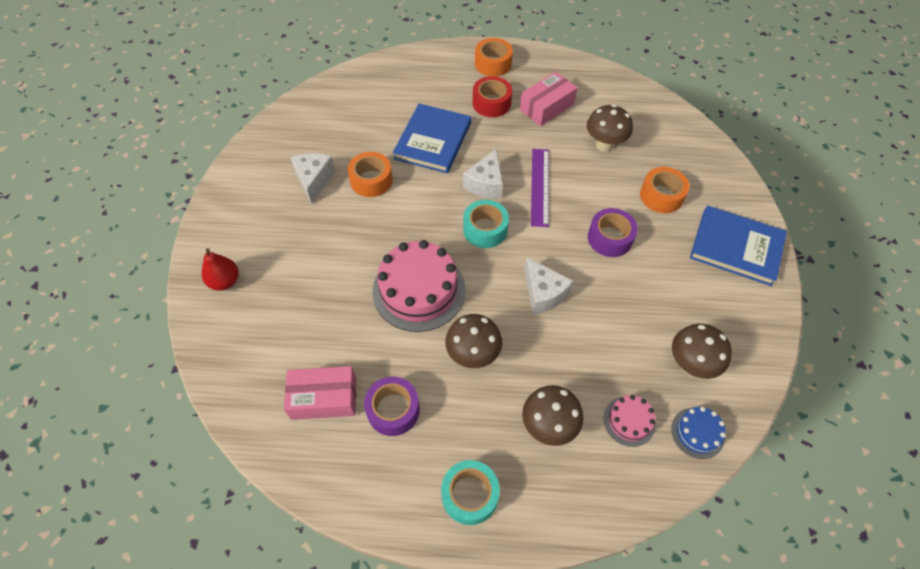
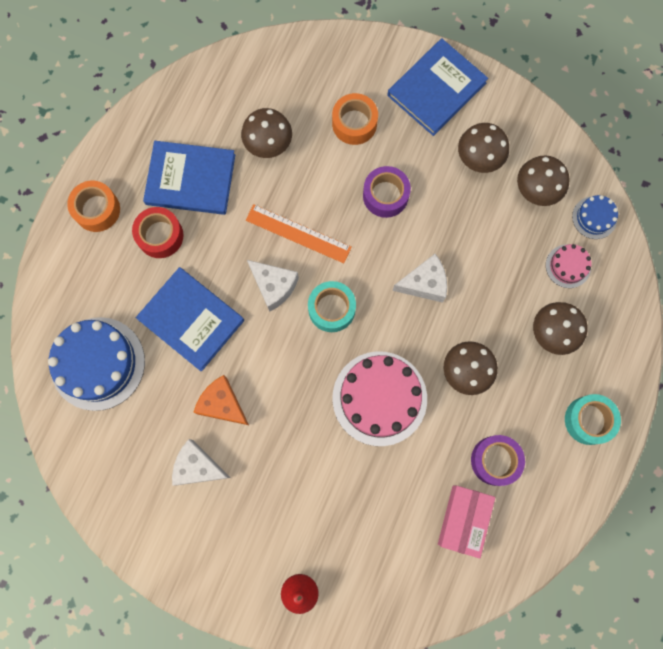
camera: 70 degrees left, 20 degrees up
orange tape [348,152,393,197] -> orange cheese [193,375,249,425]
pink box [520,72,577,126] -> blue book [143,141,235,215]
purple ruler [531,149,549,227] -> orange ruler [246,204,352,263]
none -> blue cake [48,317,145,411]
none -> brown mushroom [458,123,509,173]

